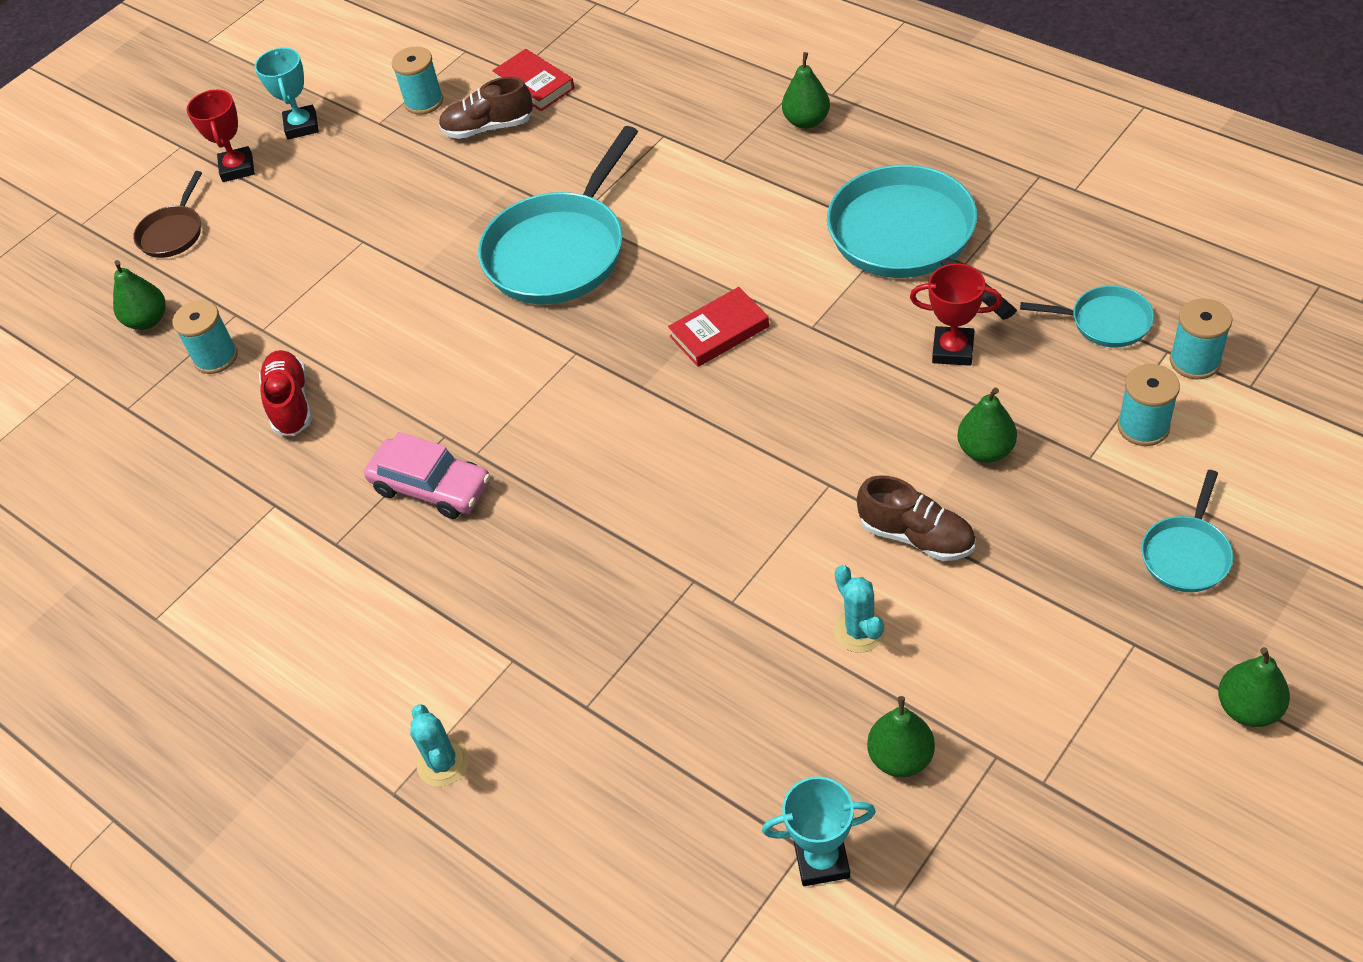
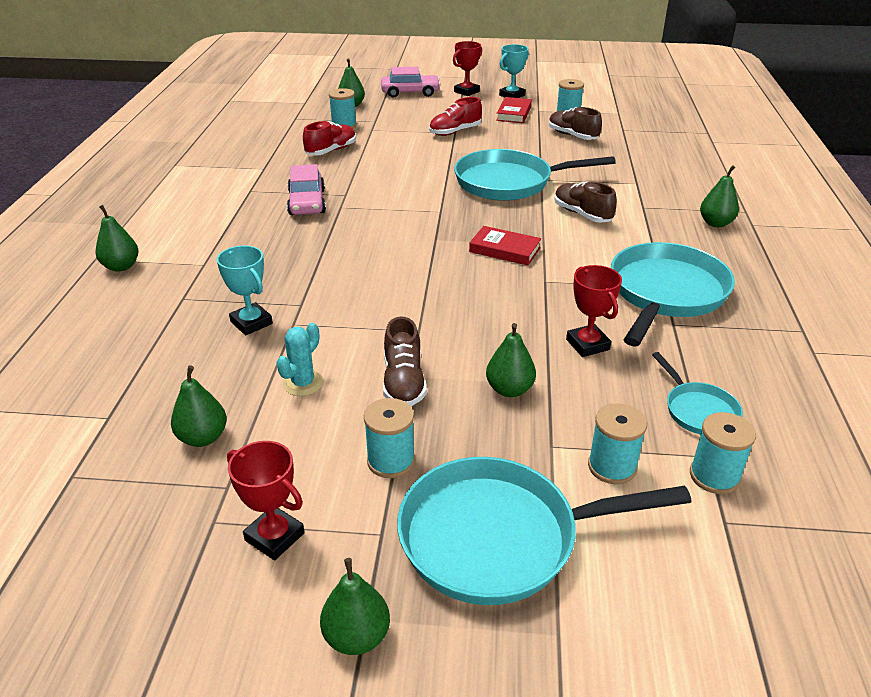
camera: 50 degrees right, 15 degrees down
brown pan [133,171,202,258] -> pink car [381,67,441,98]
turquoise cactus [410,704,469,787] -> green pear [96,205,139,272]
red book [492,49,575,111] -> red book moved to [496,97,532,123]
turquoise trophy [762,776,876,886] -> turquoise trophy moved to [217,246,273,335]
turquoise pan [1141,470,1233,592] -> turquoise pan [397,457,692,605], size x2.02
none -> red trophy [227,441,305,561]
none -> turquoise spool [364,398,415,478]
none -> red shoe [429,97,482,136]
none -> brown shoe [554,182,617,223]

